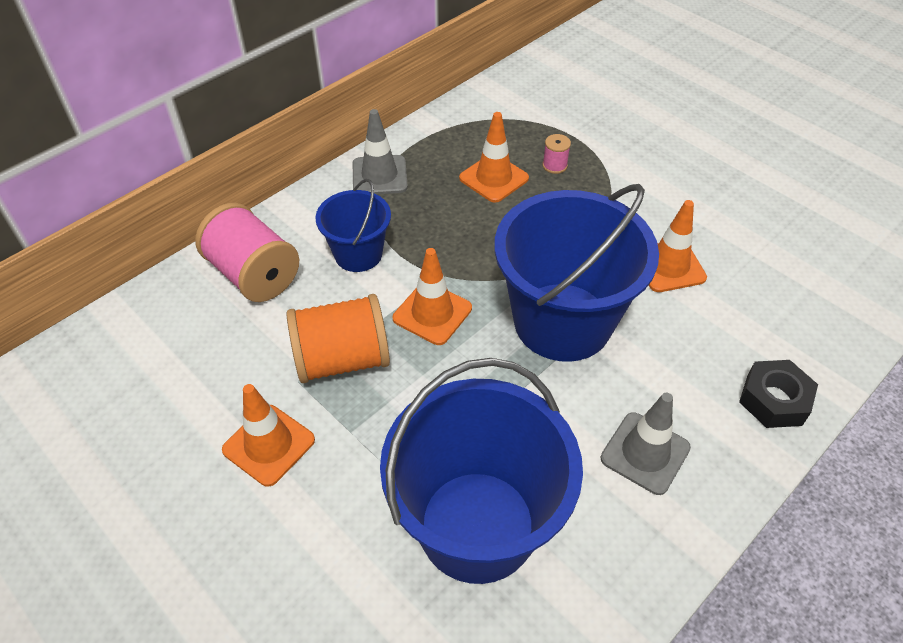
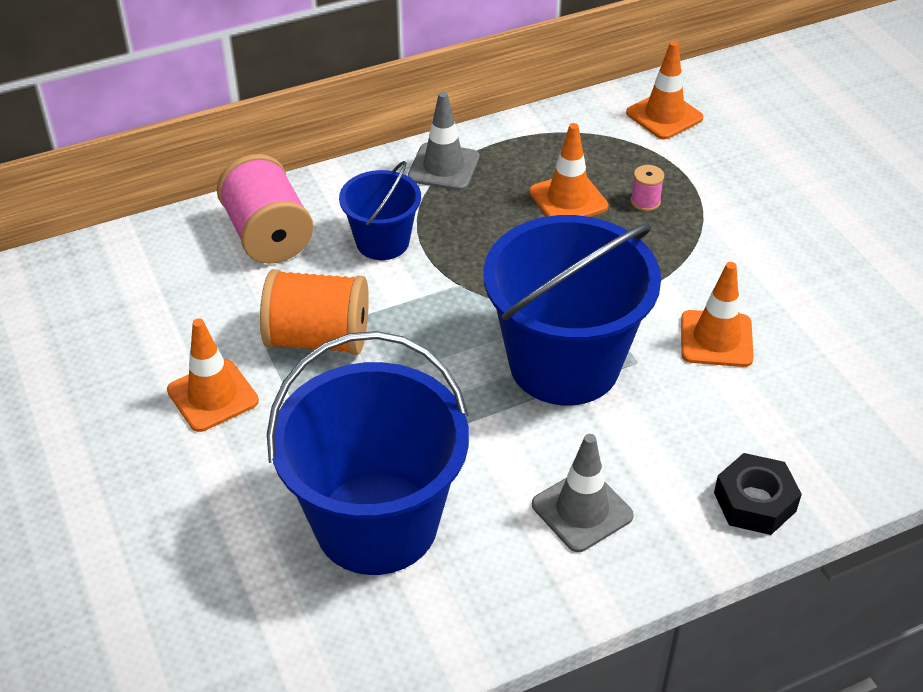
camera: 20 degrees right, 5 degrees down
orange traffic cone [393,248,472,345] -> orange traffic cone moved to [626,41,703,139]

